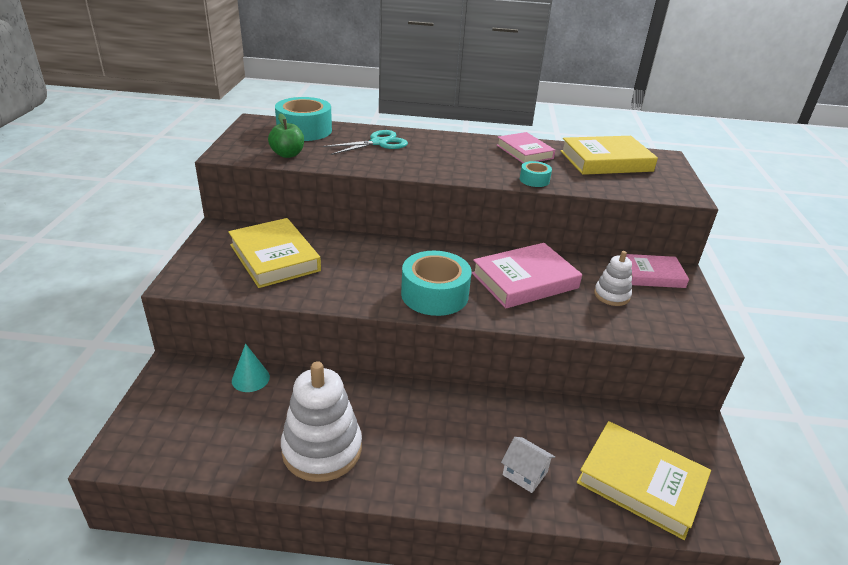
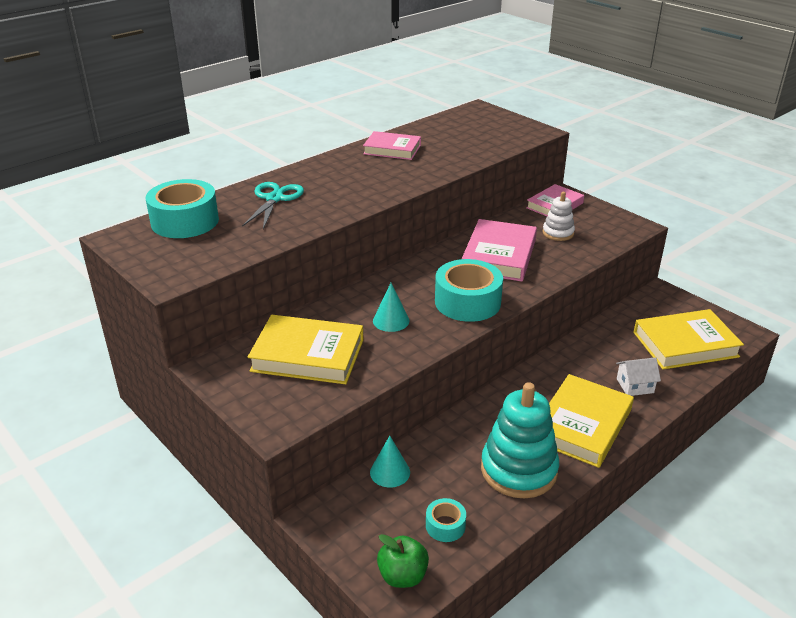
camera: 45 degrees left, 0 degrees up
green apple [268,113,304,158] -> green apple moved to [377,534,429,588]
white stacking toy [281,361,362,482] -> turquoise stacking toy [481,382,559,498]
turquoise tape [520,161,552,187] -> turquoise tape moved to [426,498,466,542]
yellow book [560,136,658,175] -> yellow book moved to [549,374,634,468]
none -> turquoise cone [373,283,409,332]

